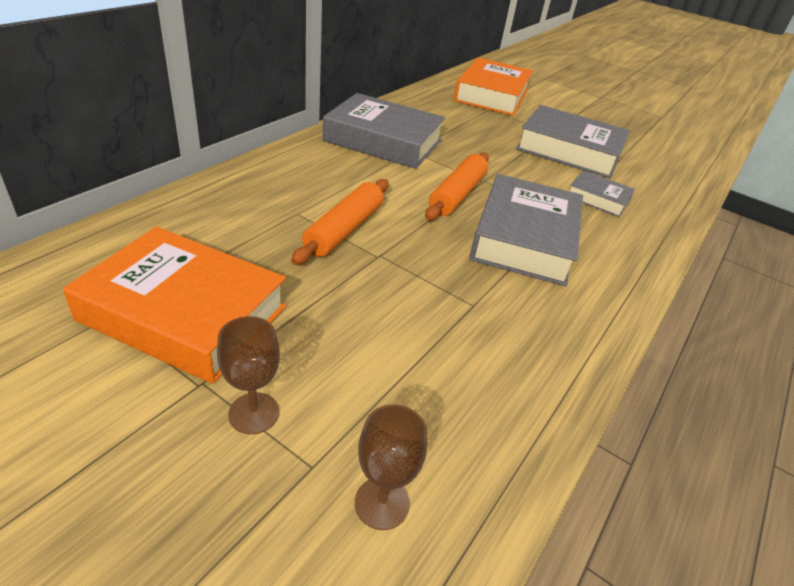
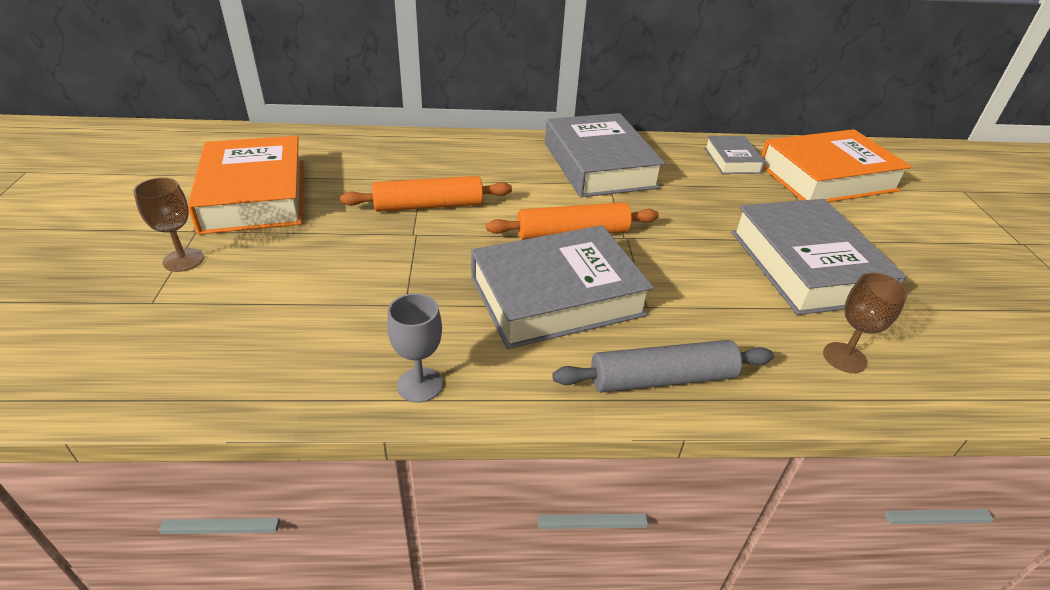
camera: 55 degrees right, 0 degrees up
brown goblet [355,404,428,530] -> brown goblet moved to [823,273,908,373]
grey book [570,170,635,217] -> grey book moved to [704,136,765,174]
none -> grey goblet [387,293,443,403]
none -> grey rolling pin [553,340,774,392]

